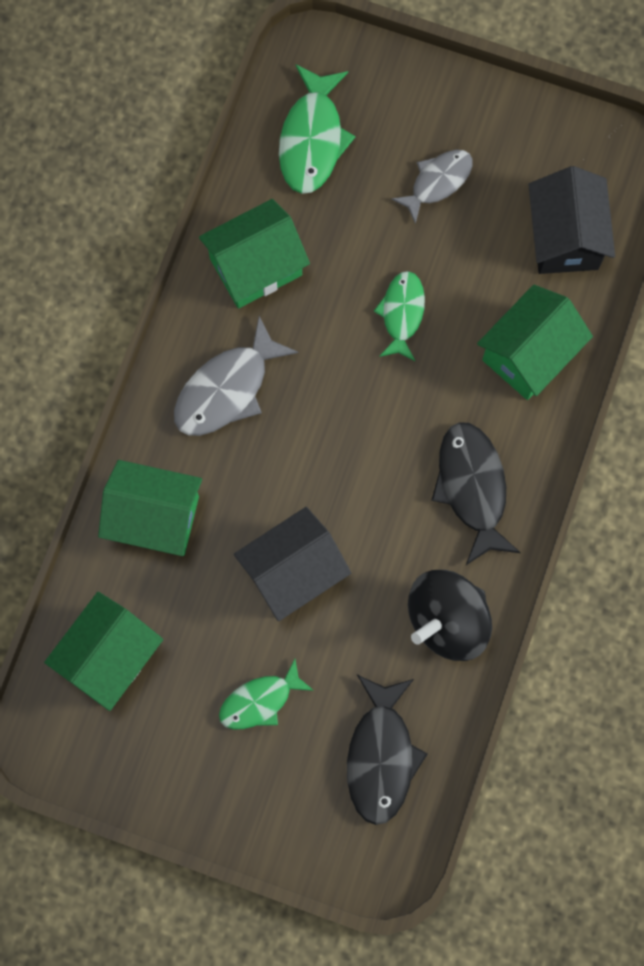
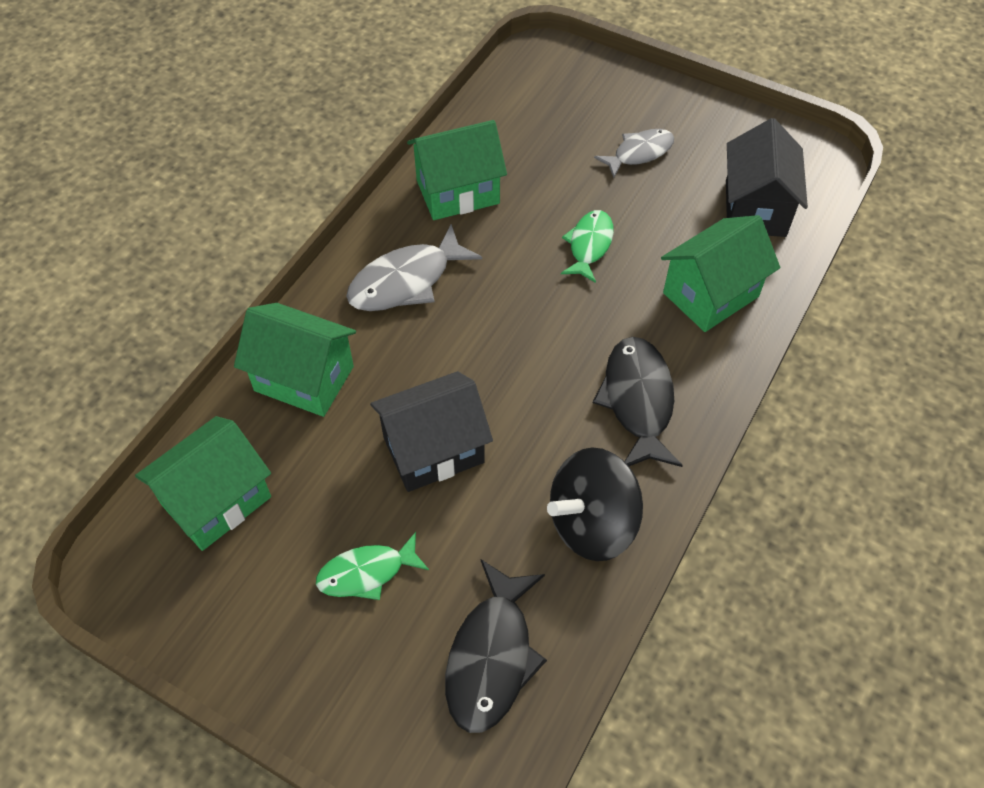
camera: 10 degrees right, 20 degrees down
green fish [279,65,355,194] -> none

